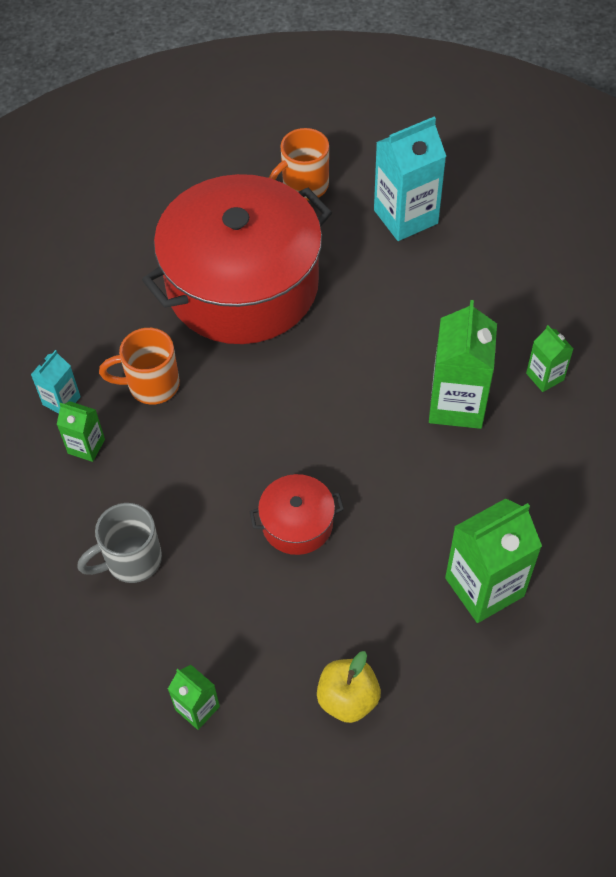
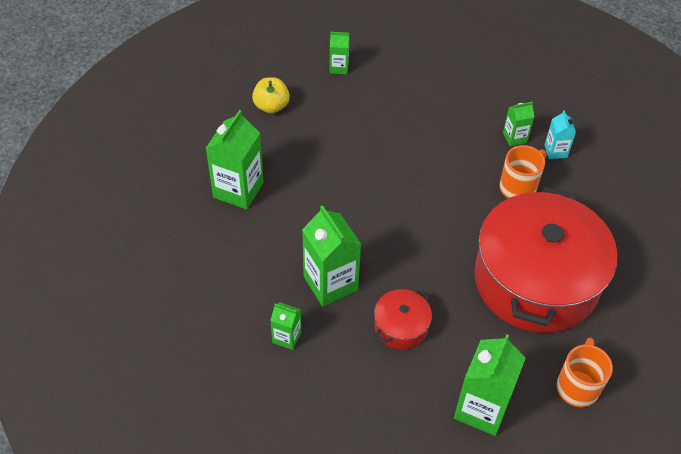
camera: 140 degrees right, 5 degrees down
grey mug [77,503,162,583] -> none
red pot [249,474,344,555] -> red pot moved to [374,289,432,350]
turquoise carton [374,117,446,241] -> green carton [454,334,526,436]

